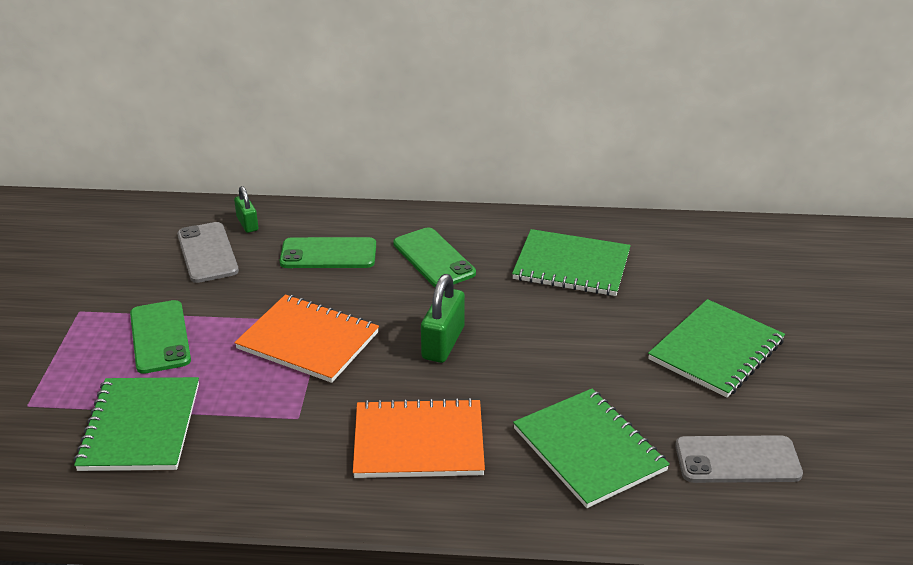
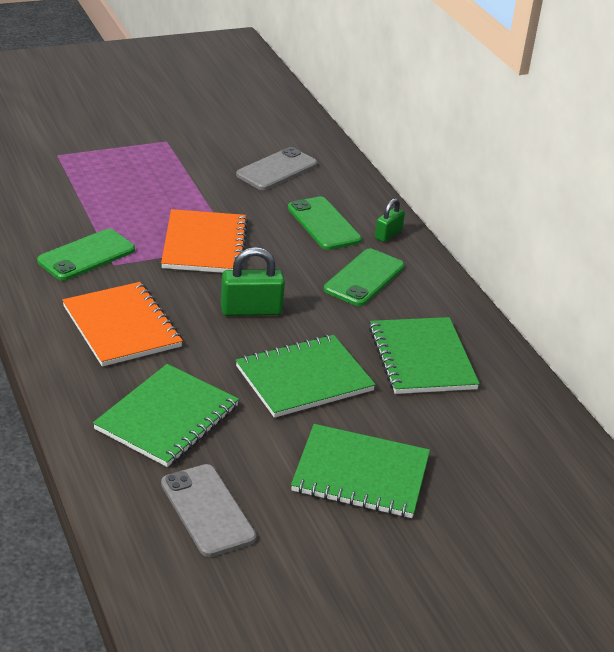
camera: 60 degrees right, 0 degrees up
green notebook [74,377,199,471] -> green notebook moved to [236,335,376,418]
green phone [130,300,191,374] -> green phone moved to [37,229,135,281]
green padlock [234,186,258,233] -> green padlock moved to [375,198,405,242]

